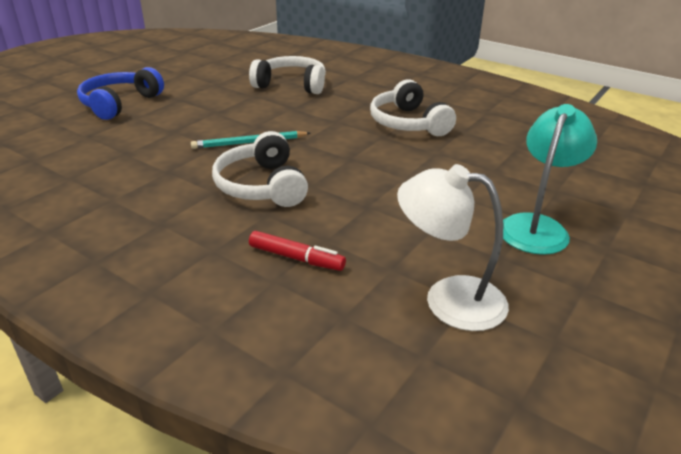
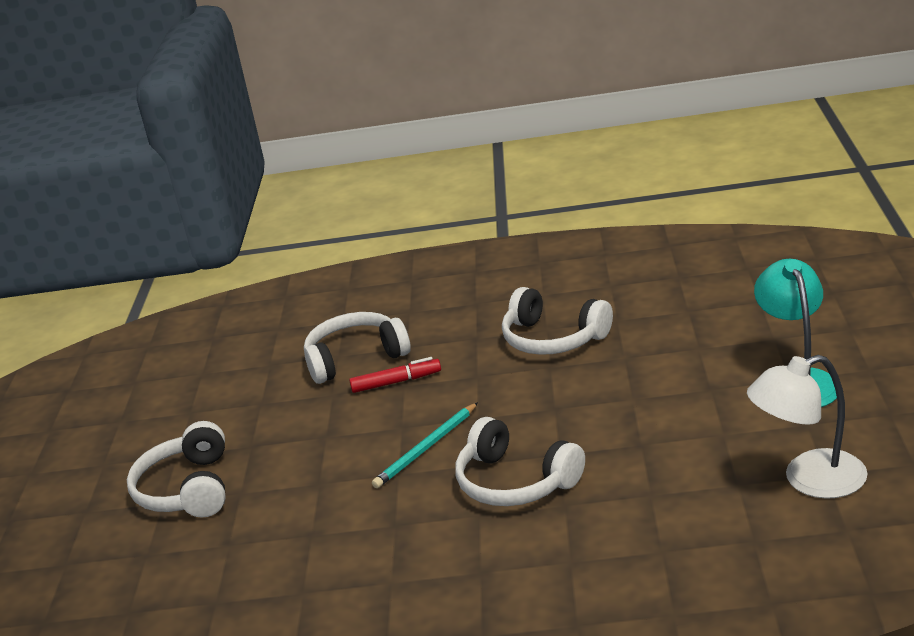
camera: 30 degrees left, 5 degrees down
blue headphones [77,67,164,120] -> white headphones [127,421,225,518]
red marker [249,231,346,271] -> red marker moved to [349,357,441,393]

